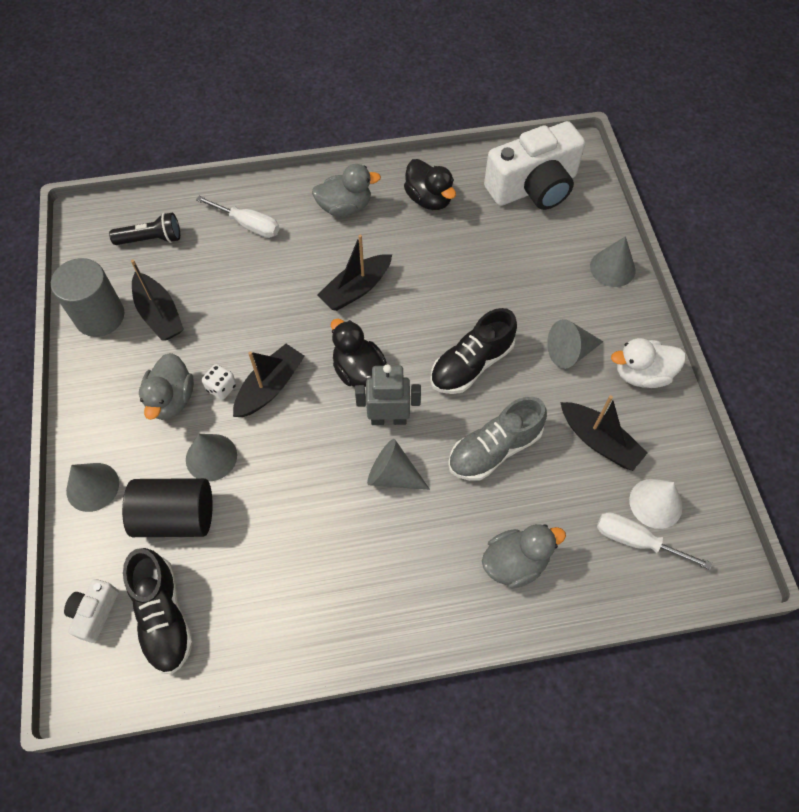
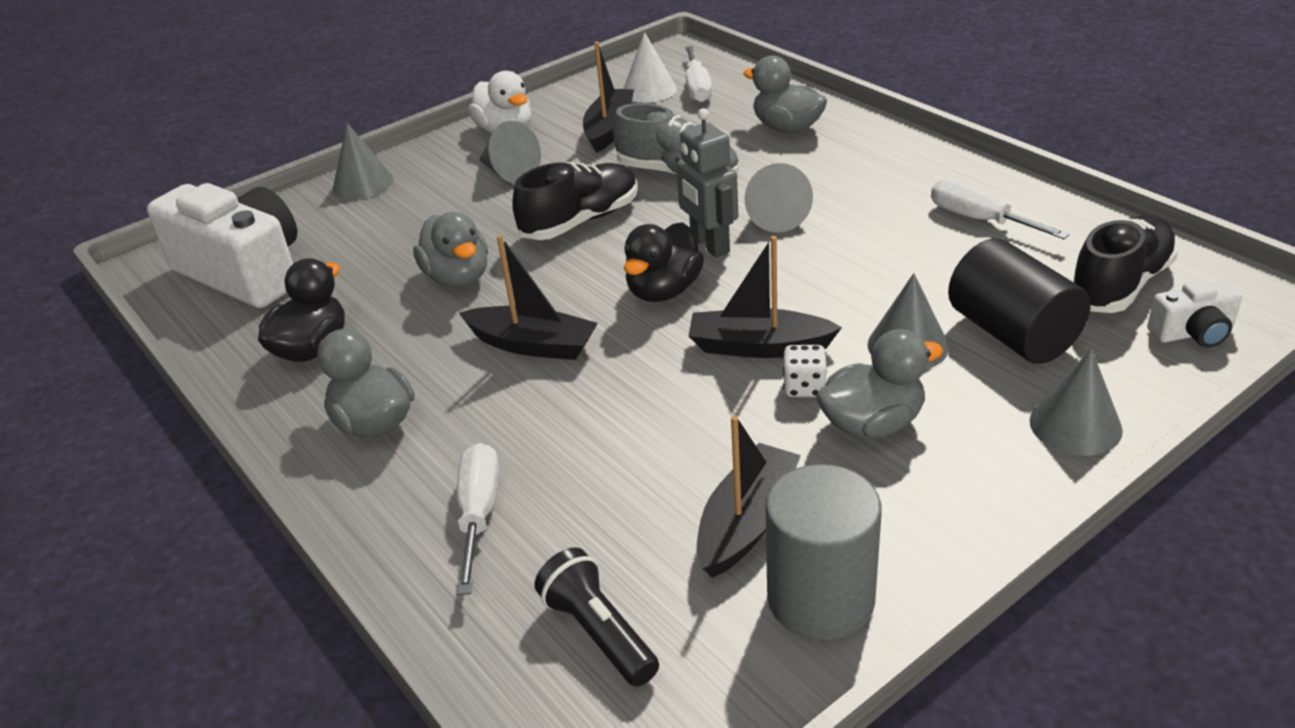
camera: 115 degrees left, 25 degrees down
black shoe [430,308,517,394] -> black shoe turned 60 degrees counterclockwise [512,162,638,240]
none -> grey duck [413,212,488,287]
none -> white screwdriver [931,179,1070,239]

